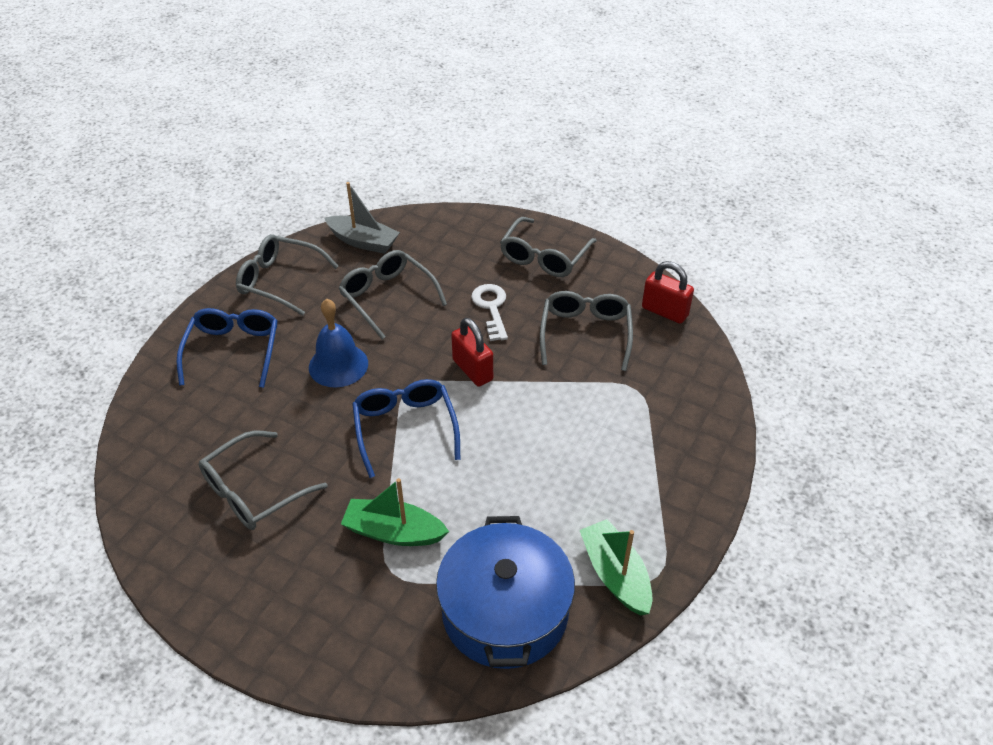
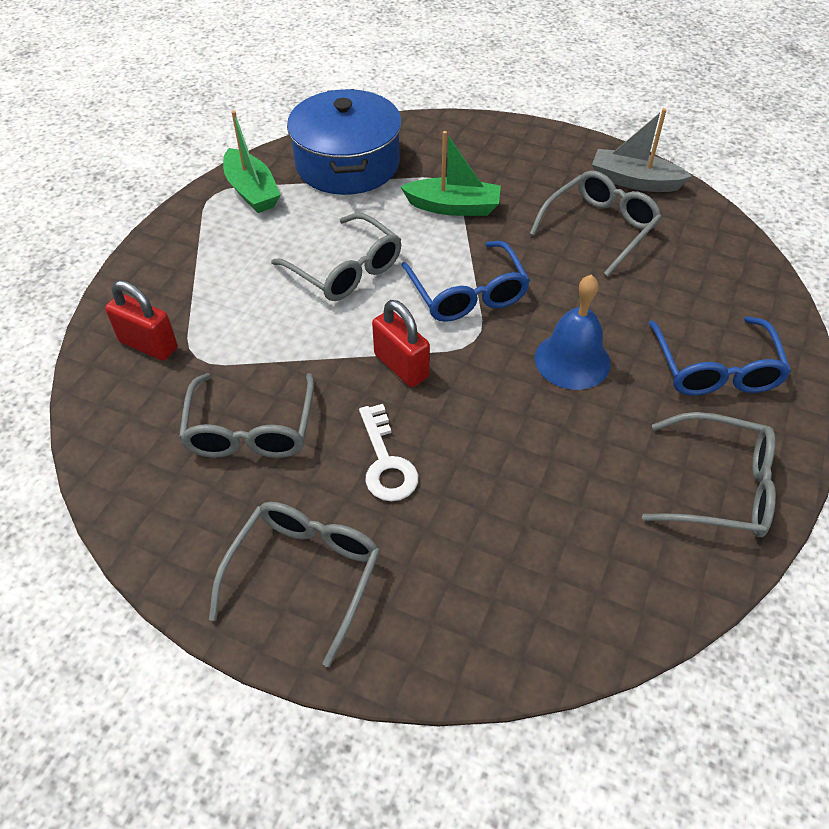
camera: 175 degrees right, 5 degrees up
grey boat [325,182,400,254] -> grey boat moved to [592,108,692,192]
grey glasses [338,250,447,339] -> grey glasses moved to [271,213,401,301]
red padlock [642,261,694,324] -> red padlock moved to [105,280,177,361]

